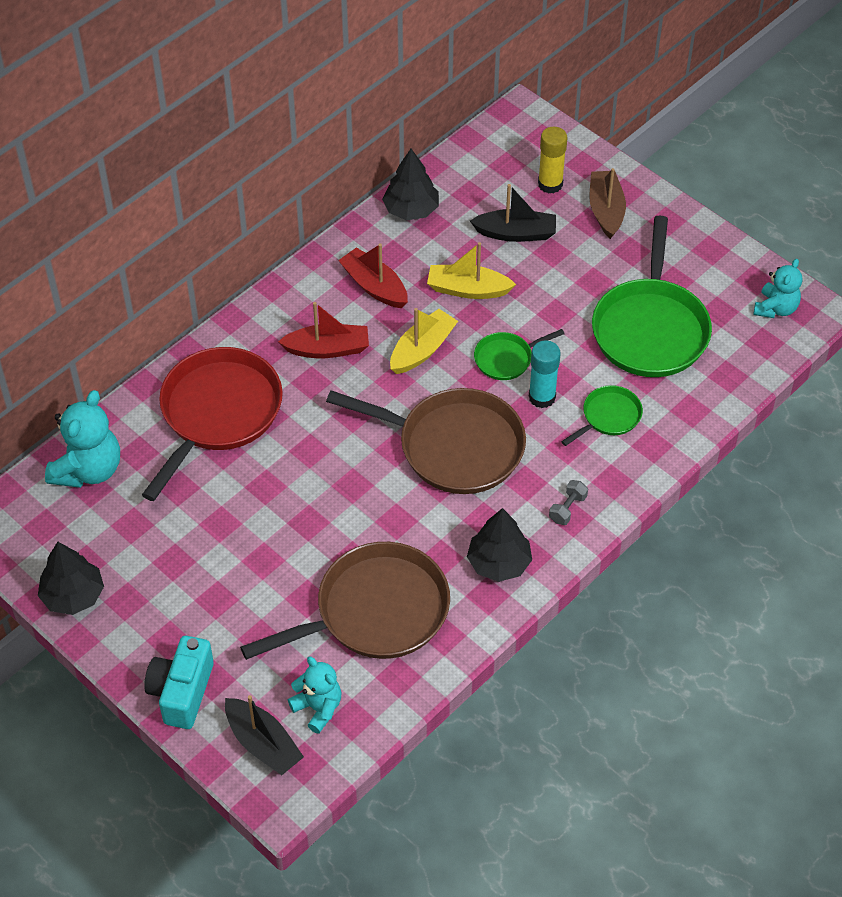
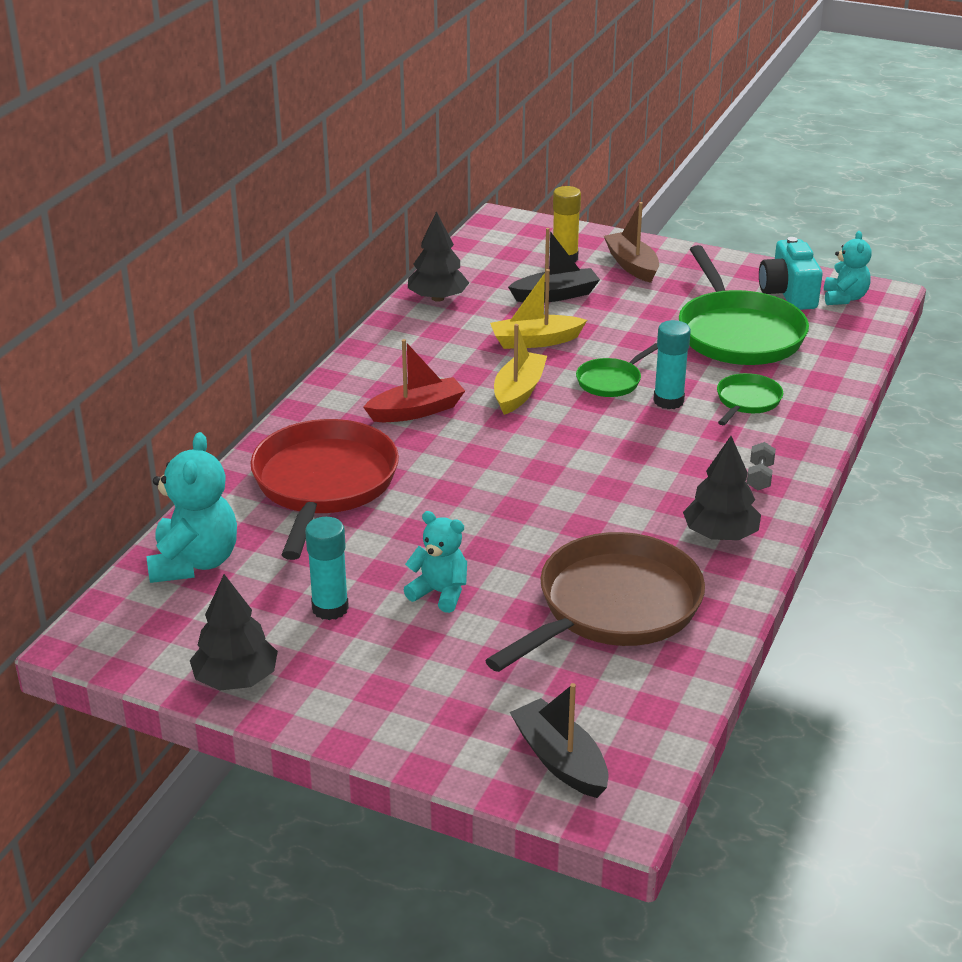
camera: 20 degrees left, 20 degrees down
turquoise camera [144,636,214,729] -> turquoise camera moved to [759,237,823,310]
black boat [225,695,304,775] -> black boat turned 150 degrees counterclockwise [510,683,609,798]
turquoise teddy bear [288,656,341,734] -> turquoise teddy bear moved to [404,511,467,613]
brown pan [326,388,526,494] -> none
red boat [338,243,408,308] -> none
none -> turquoise glue stick [305,517,349,620]

